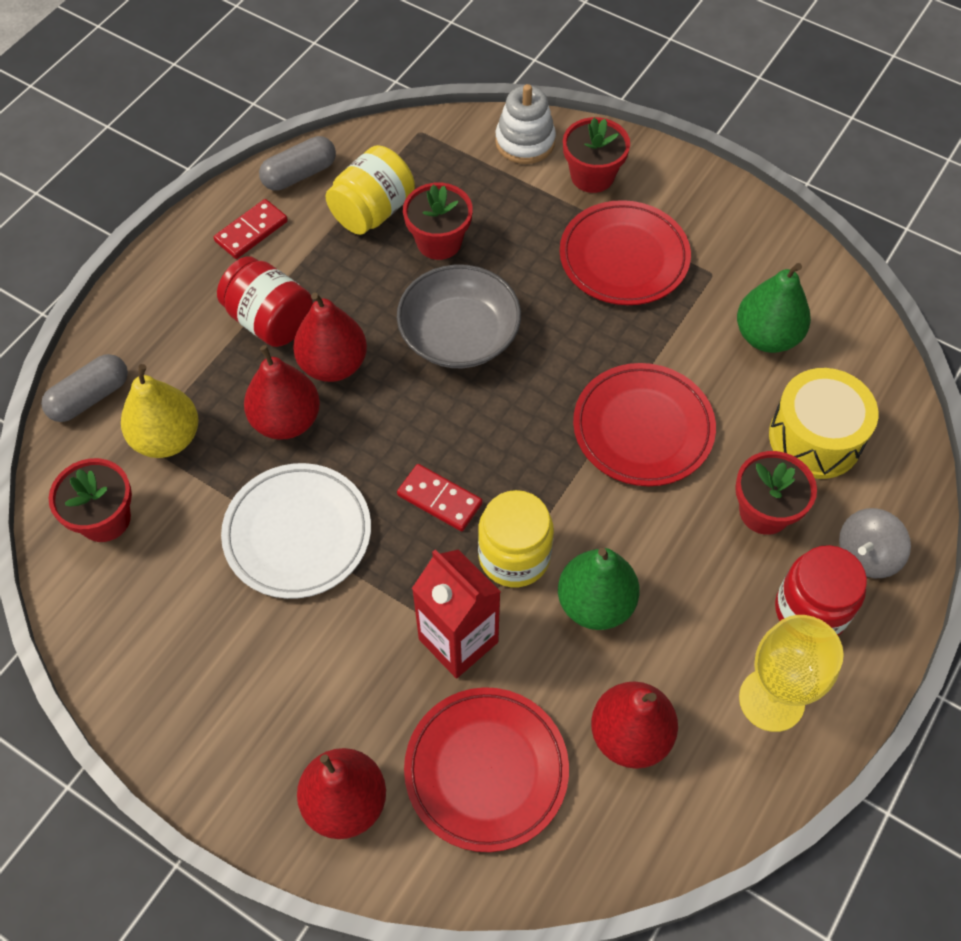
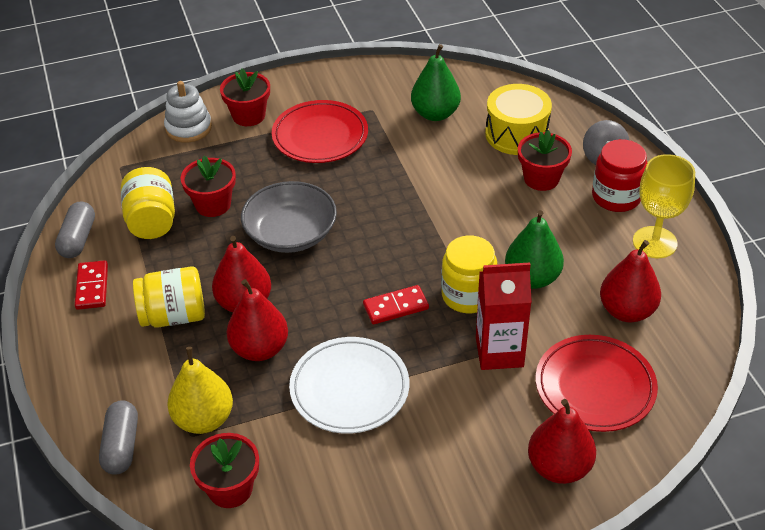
camera: 50 degrees left, 15 degrees down
red jar [217,256,313,347] -> yellow jar [133,266,205,328]
red plate [573,363,716,486] -> none

